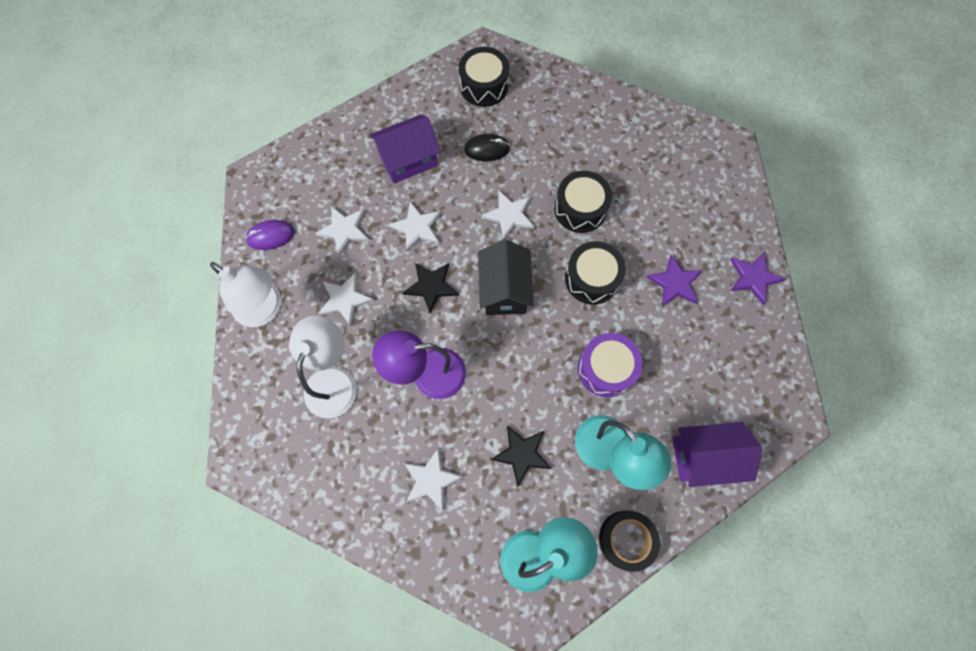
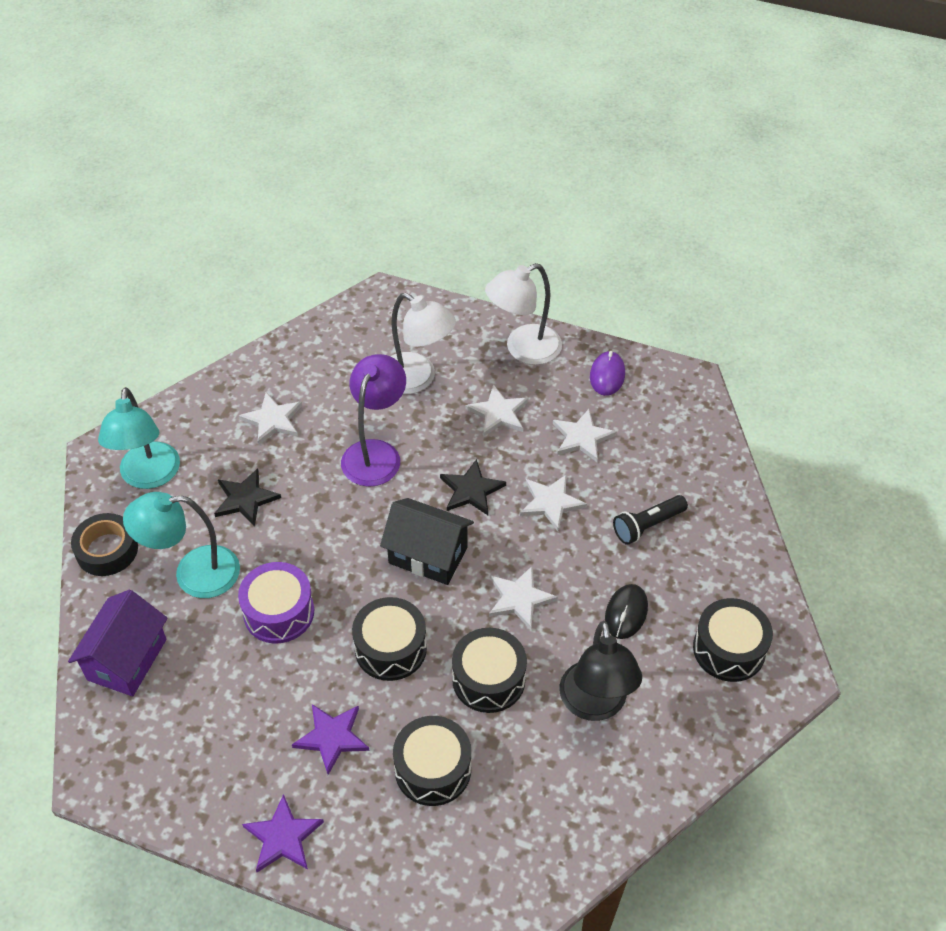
camera: 115 degrees right, 20 degrees down
purple house [370,114,440,184] -> black flashlight [613,495,688,545]
none -> black drum [393,716,471,806]
none -> black lamp [560,621,642,721]

